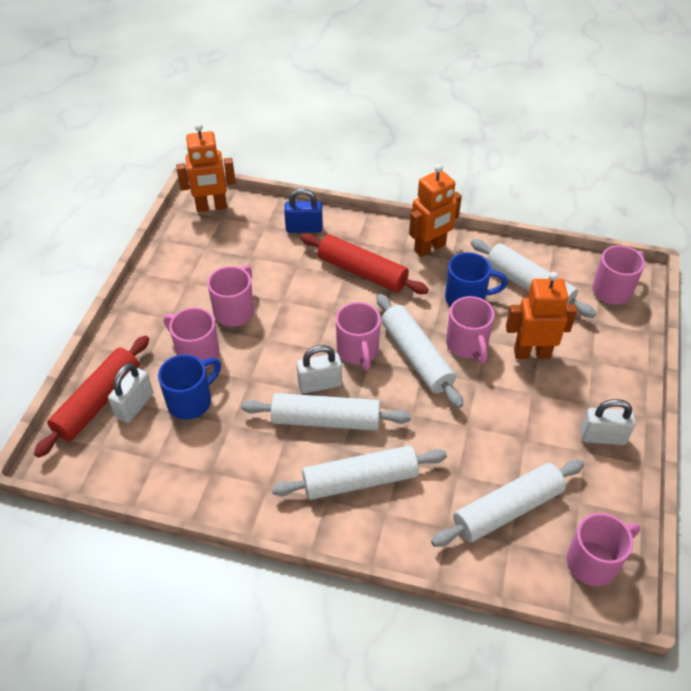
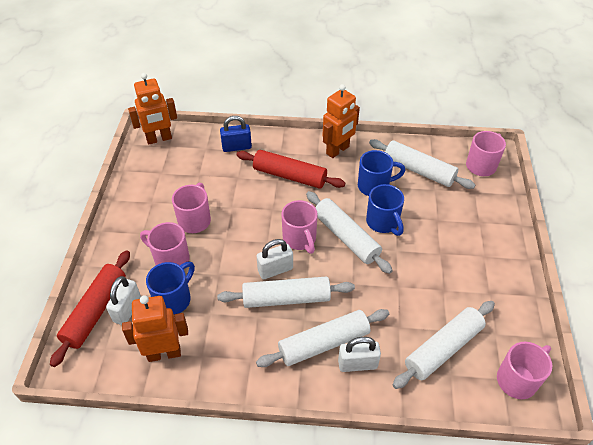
camera: 10 degrees left, 0 degrees up
pink mug [446,296,495,363] -> blue mug [366,184,404,236]
orange robot [506,272,577,359] -> orange robot moved to [122,295,188,362]
white padlock [580,399,636,445] -> white padlock moved to [338,337,381,372]

